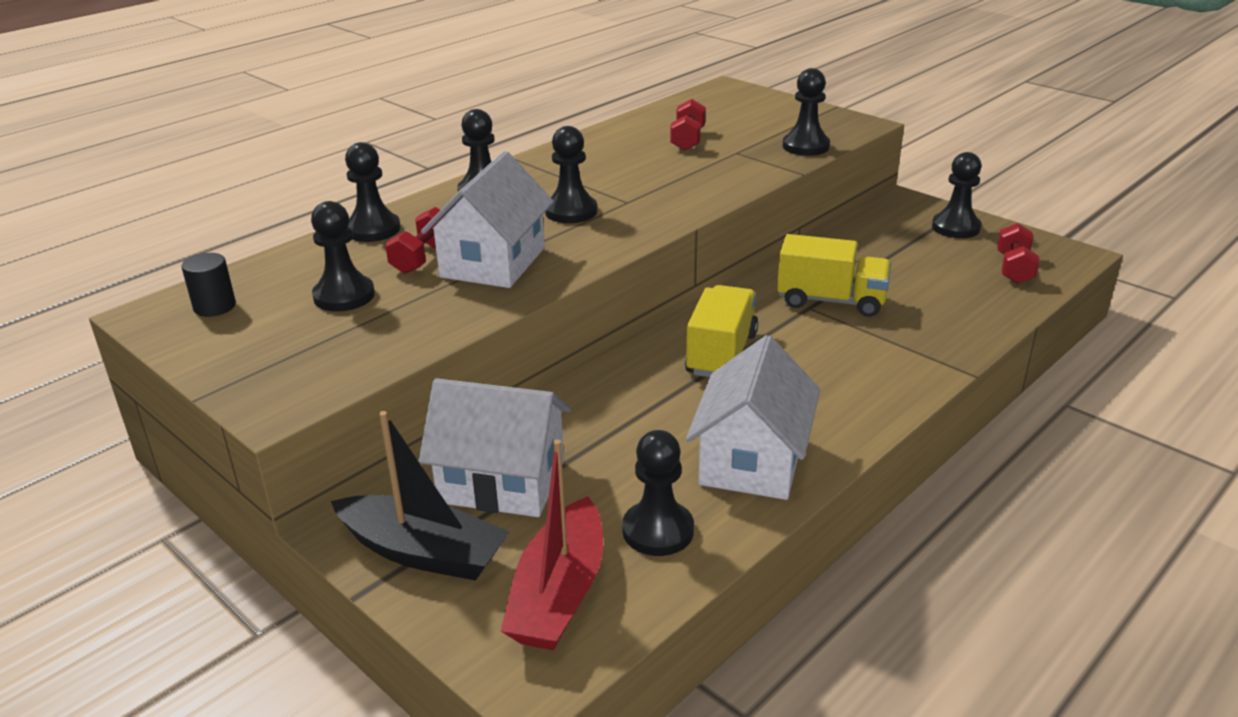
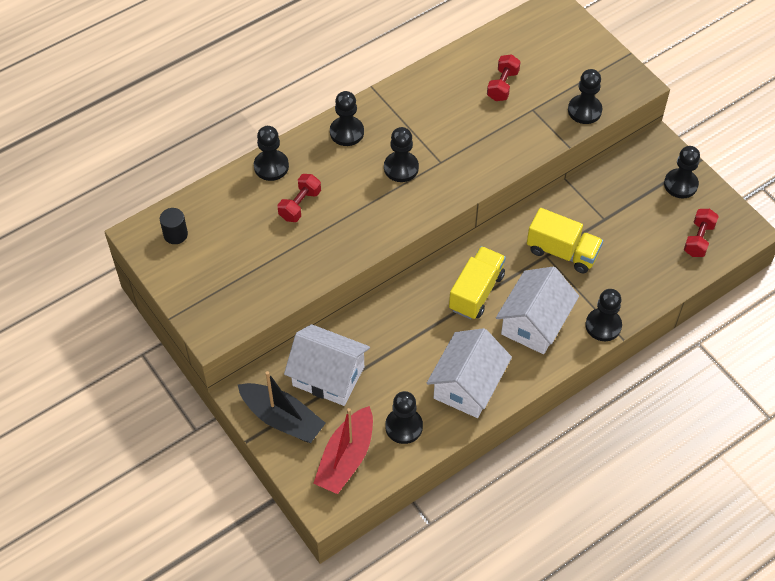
camera: 10 degrees right, 25 degrees up
black pawn [311,201,375,312] -> black pawn moved to [585,289,622,341]
white house [421,151,554,288] -> white house moved to [496,267,579,354]

